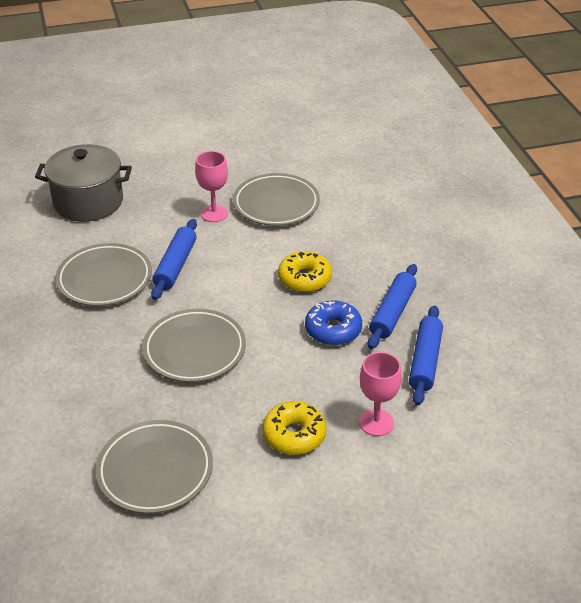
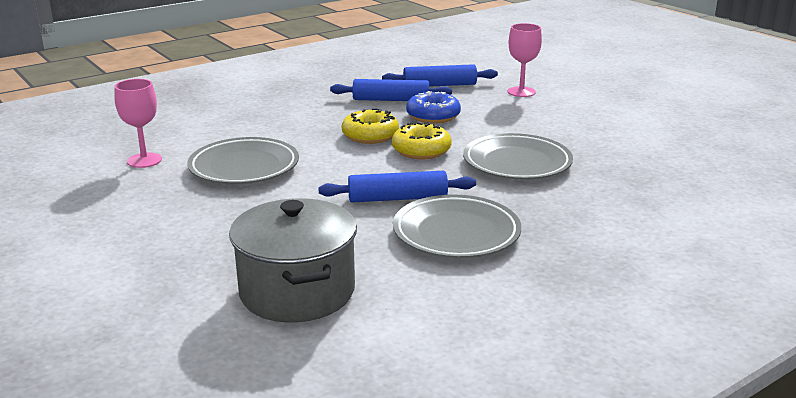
camera: 110 degrees left, 15 degrees down
grey plate [95,420,213,514] -> none
pink goblet [195,151,228,222] -> pink goblet moved to [114,79,162,168]
yellow donut [262,401,326,455] -> yellow donut moved to [392,122,452,159]

